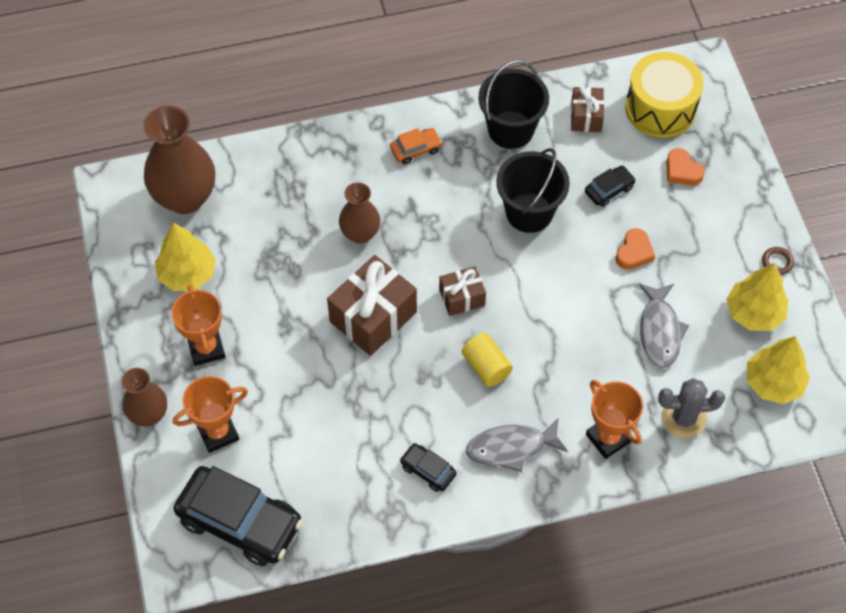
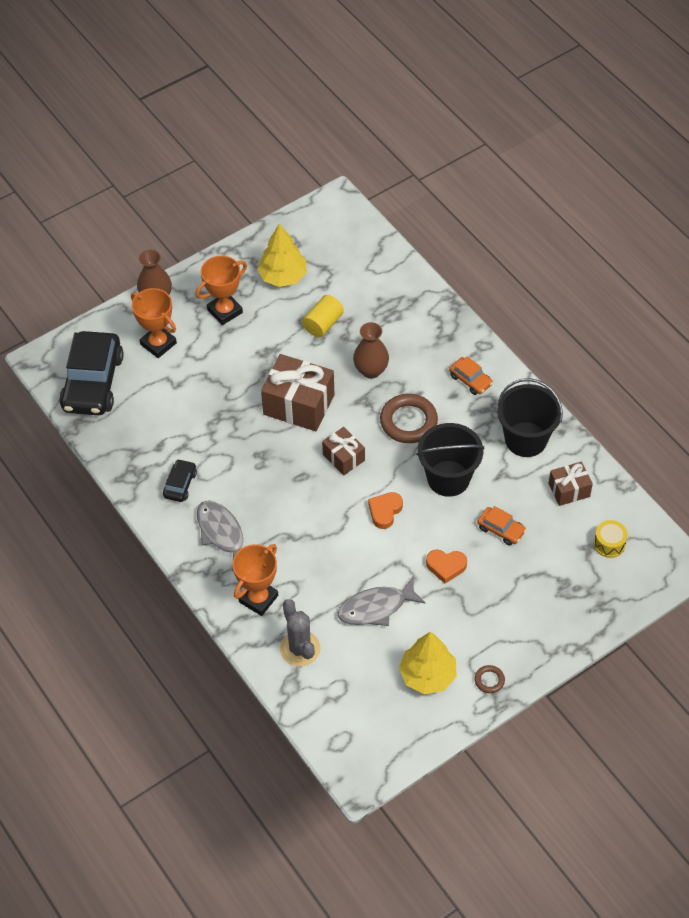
camera: 70 degrees right, 5 degrees down
brown vase [143,105,215,214] -> none
yellow cylinder [462,333,513,387] -> yellow cylinder moved to [302,295,344,337]
black car [585,166,636,207] -> orange car [477,506,526,545]
yellow drum [625,52,704,138] -> yellow drum [594,520,628,558], size x0.46
orange heart [666,148,705,185] -> orange heart moved to [368,492,403,529]
yellow tree [747,336,810,404] -> none
none -> brown ring [380,394,438,443]

